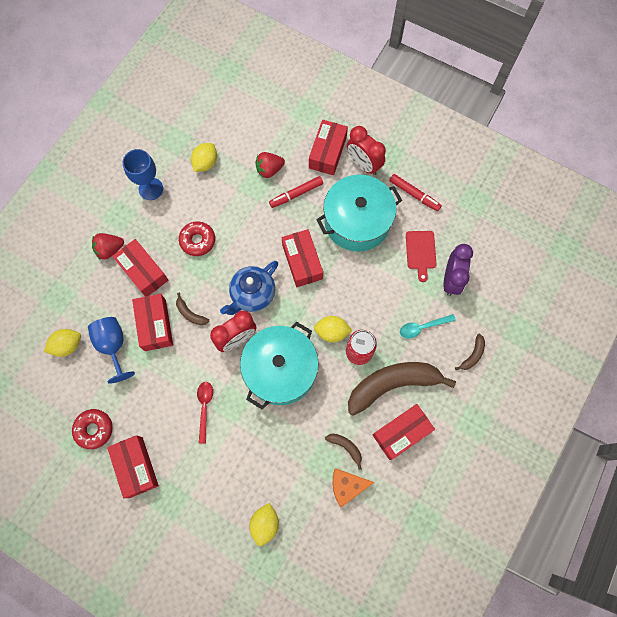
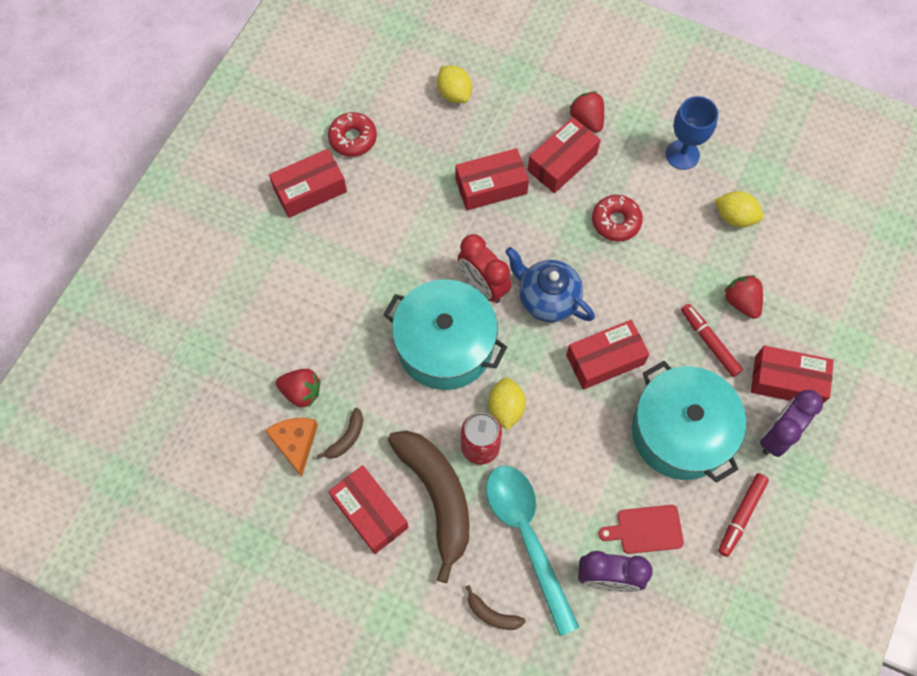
camera: 85 degrees right, 5 degrees down
blue goblet [88,317,135,384] -> none
brown banana [176,293,209,325] -> none
red spoon [197,382,213,443] -> none
yellow lemon [249,503,279,546] -> none
red clock [347,126,386,175] -> purple clock [760,390,823,457]
turquoise spoon [400,314,456,339] -> turquoise spoon [486,465,579,636], size x1.99
none -> red strawberry [276,369,321,407]

